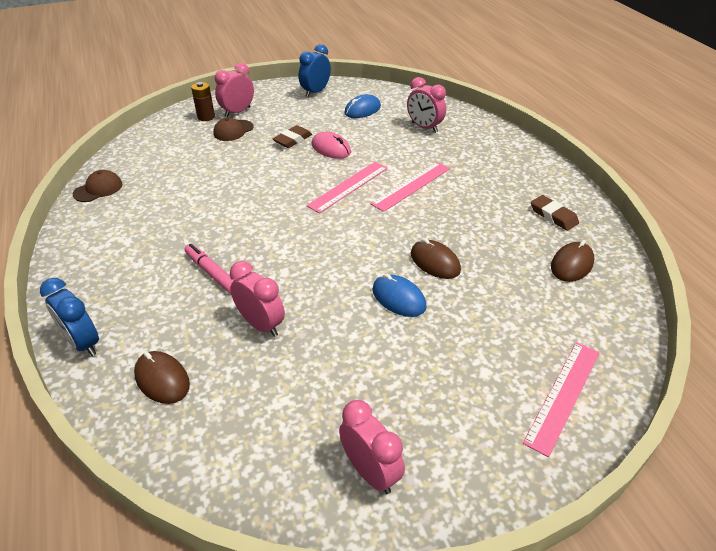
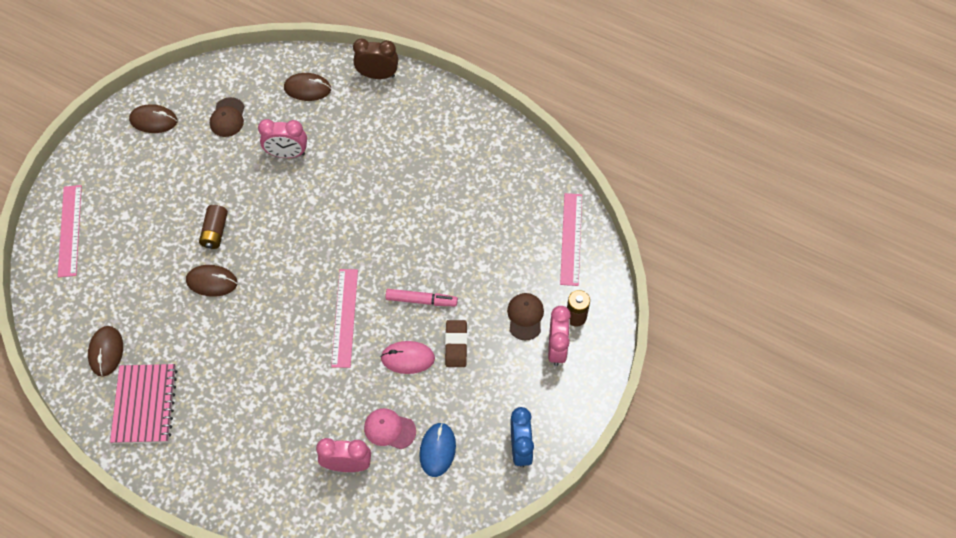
camera: 140 degrees right, 20 degrees up
blue clock [40,278,99,356] -> brown clock [353,39,398,79]
brown cap [73,170,123,202] -> brown cap moved to [210,97,245,137]
pink marker [185,244,234,293] -> pink marker moved to [385,289,458,306]
pink clock [339,400,405,494] -> brown mouse [129,104,177,133]
pink ruler [370,162,450,212] -> pink ruler moved to [560,193,582,286]
blue mouse [372,274,427,317] -> brown battery [199,205,228,249]
brown eraser [531,195,579,231] -> pink notebook [110,364,177,444]
none -> pink cap [364,408,416,449]

